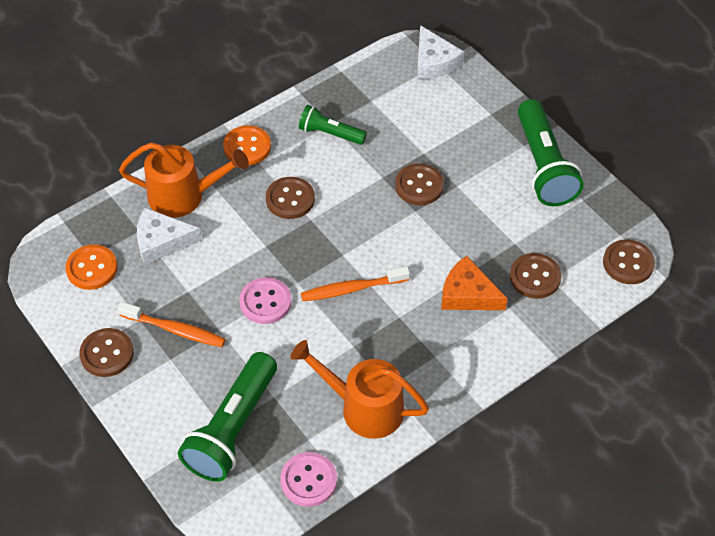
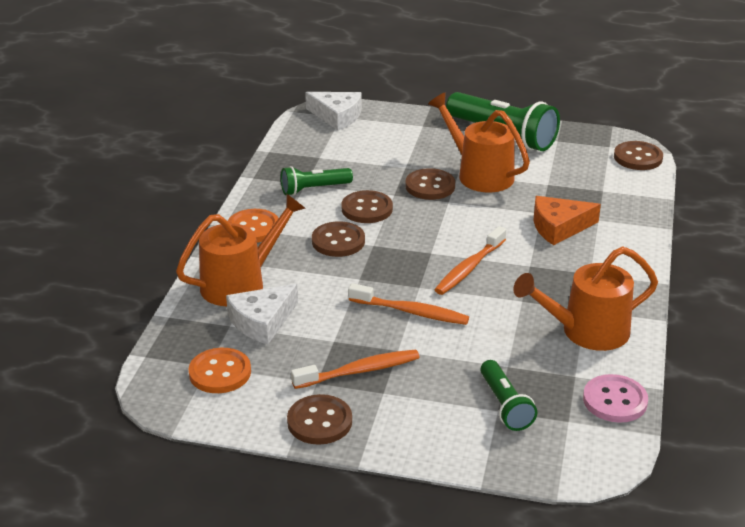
camera: 40 degrees left, 20 degrees down
green flashlight [178,352,277,482] -> green flashlight [480,360,537,431], size x0.56
pink button [239,277,291,324] -> orange toothbrush [348,283,469,325]
brown button [510,253,562,299] -> brown button moved to [341,190,393,223]
none -> orange watering can [428,93,530,192]

